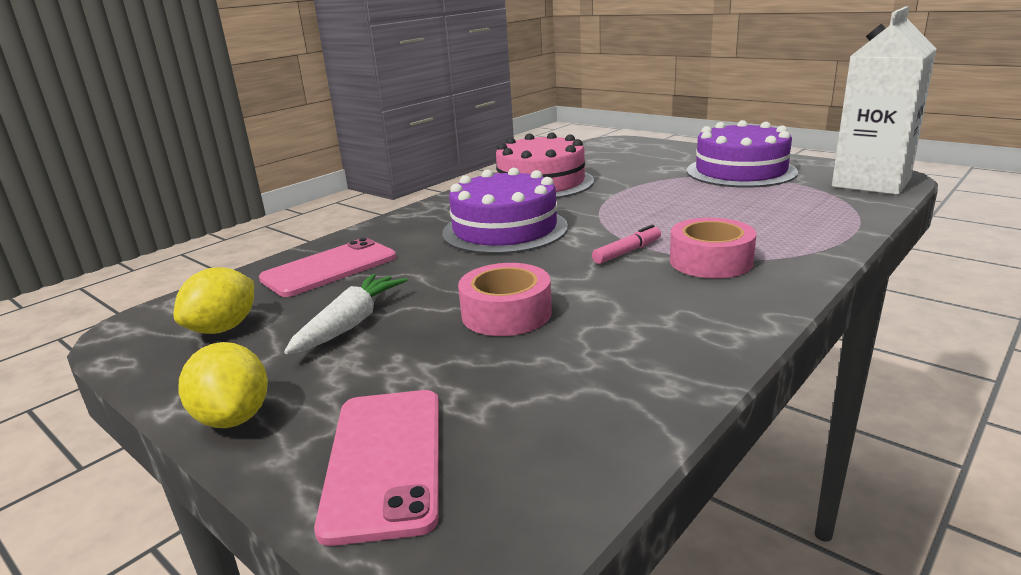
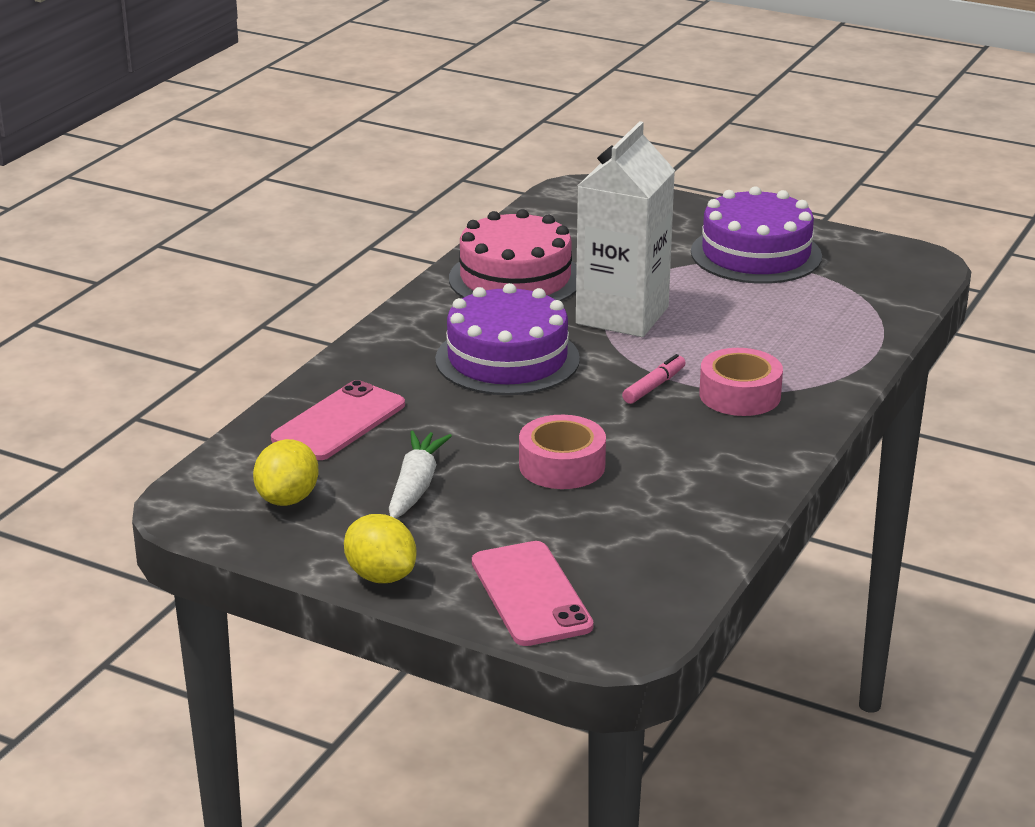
camera: 15 degrees left, 5 degrees up
white carton [832,6,936,195] -> white carton moved to [576,121,675,337]

